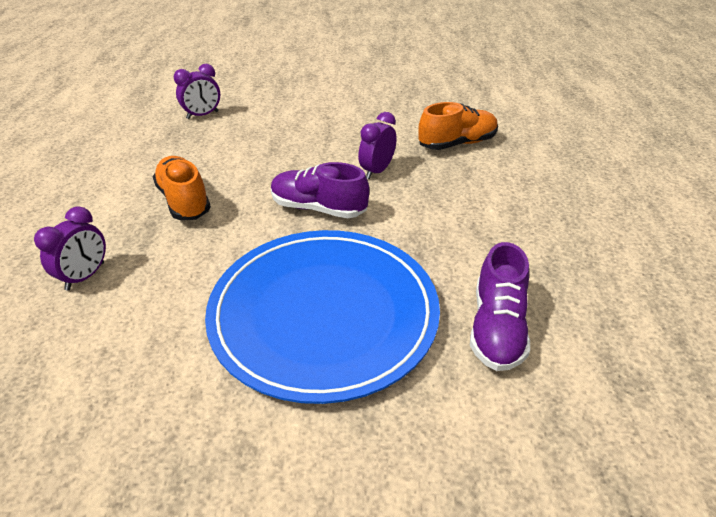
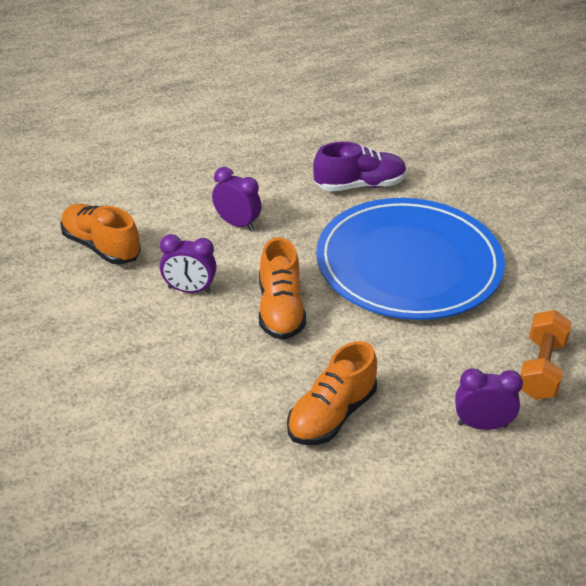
camera: 115 degrees left, 0 degrees up
purple clock [174,64,220,119] -> purple clock moved to [212,167,261,231]
purple shoe [271,162,369,218] -> orange shoe [259,237,306,340]
none -> orange dumbbell [520,310,572,400]

